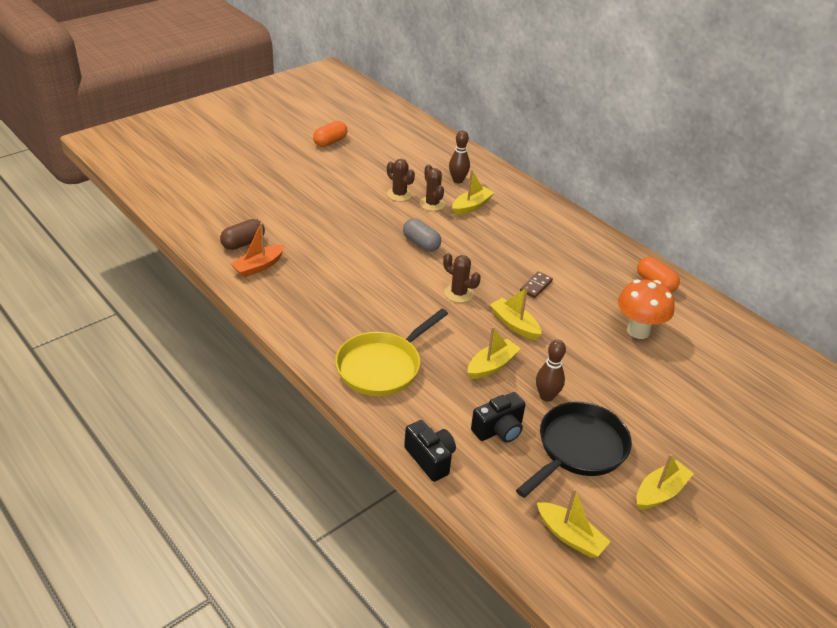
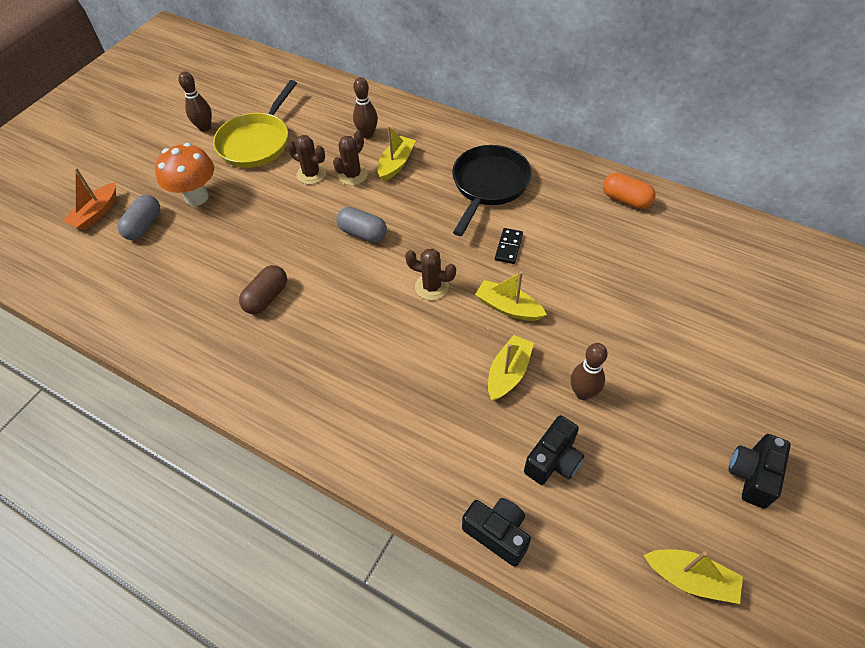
camera: 15 degrees left, 15 degrees up
brown capsule [220,219,265,250] -> brown capsule moved to [239,265,287,314]
orange boat [231,222,285,278] -> orange boat moved to [63,168,116,230]
orange capsule [313,121,347,147] -> brown bowling pin [178,71,212,132]
yellow pan [335,309,448,396] -> yellow pan moved to [213,80,297,168]
brown cactus [420,165,445,211] -> brown cactus turned 75 degrees clockwise [333,130,368,185]
black pan [516,402,632,498] -> black pan moved to [452,145,532,236]
brown domino [520,272,553,298] -> black domino [495,228,523,264]
orange mushroom [618,279,675,339] -> orange mushroom moved to [155,143,214,206]
yellow boat [637,454,694,510] -> black camera [729,434,791,509]
none -> grey capsule [117,195,160,240]

